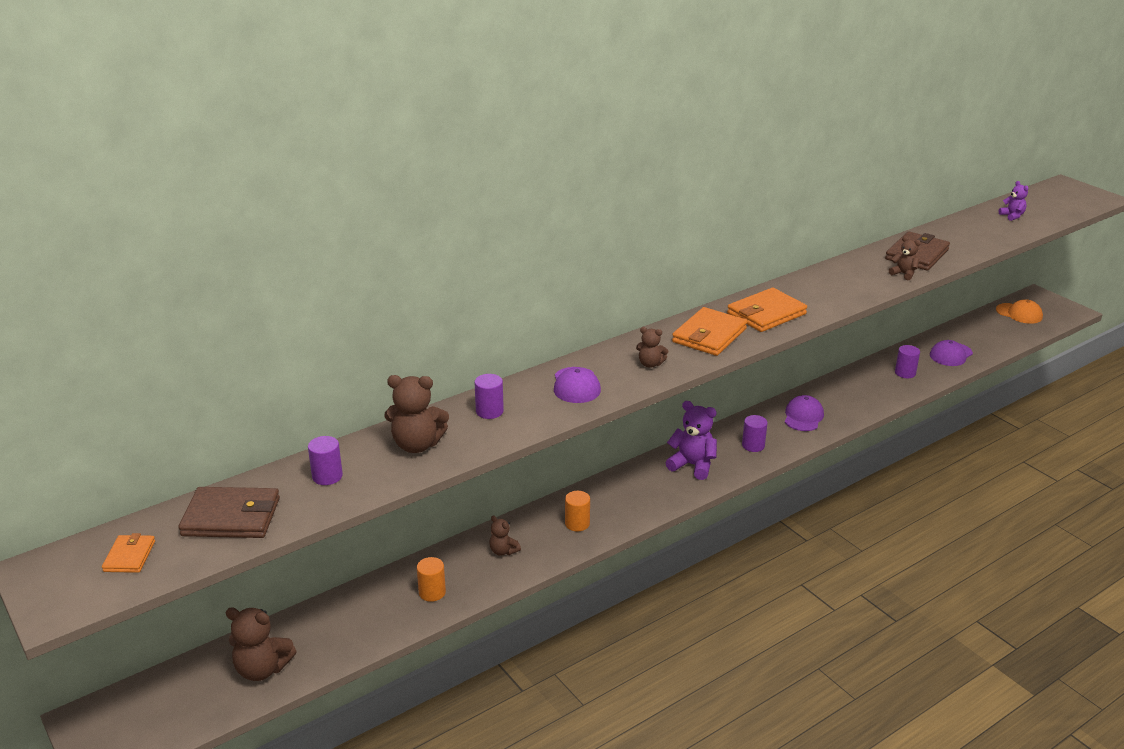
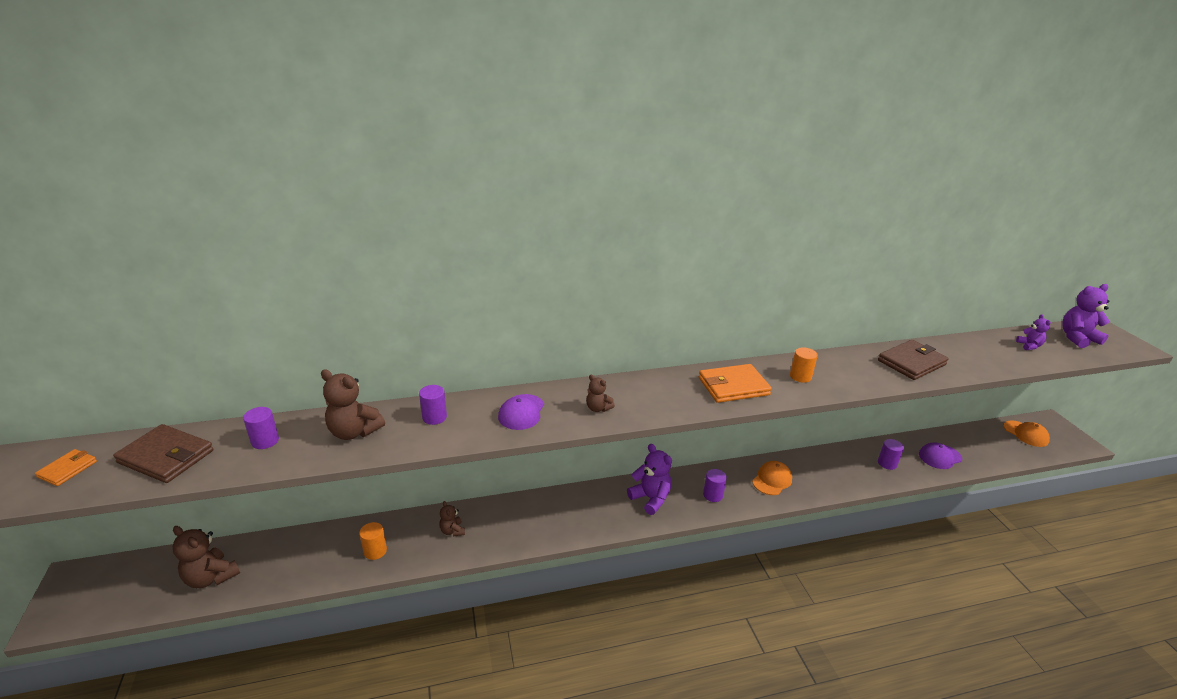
camera: 20 degrees right, 0 degrees up
orange cylinder [565,491,590,532] -> orange cylinder moved to [790,347,818,383]
orange wallet [672,307,747,356] -> none
purple cap [785,395,824,431] -> orange cap [752,461,792,495]
brown teddy bear [889,236,921,280] -> none
none -> purple teddy bear [1062,284,1110,348]

